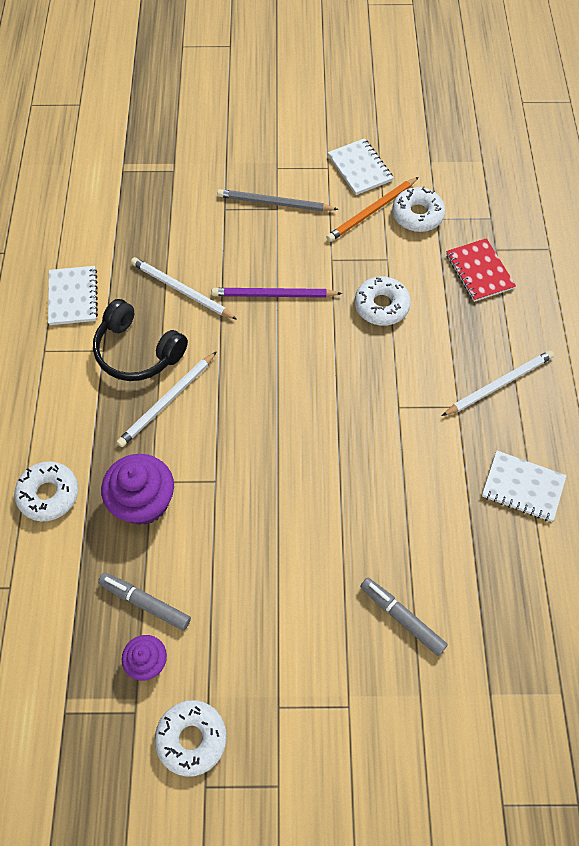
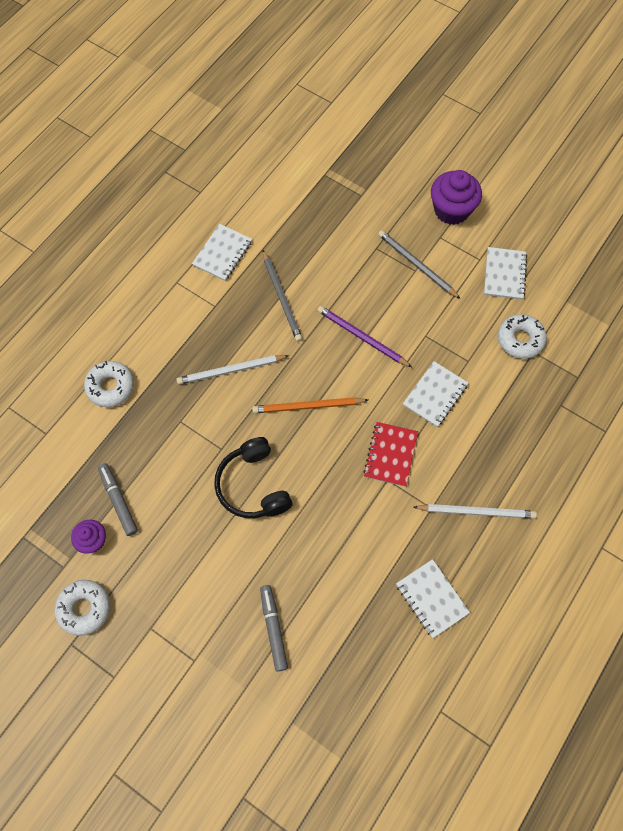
camera: 35 degrees right, 5 degrees up
black headphones [93,299,188,381] -> black headphones moved to [214,437,292,518]
purple cupcake [101,454,174,525] -> purple cupcake moved to [431,170,482,225]
white pencil [131,257,237,320] -> none
orange pencil [326,177,419,242] -> orange pencil moved to [252,397,368,413]
white donut [355,276,411,326] -> white notebook [403,361,468,427]
red notebook [446,238,516,302] -> red notebook moved to [363,422,418,487]
none -> grey pencil [263,250,303,342]

